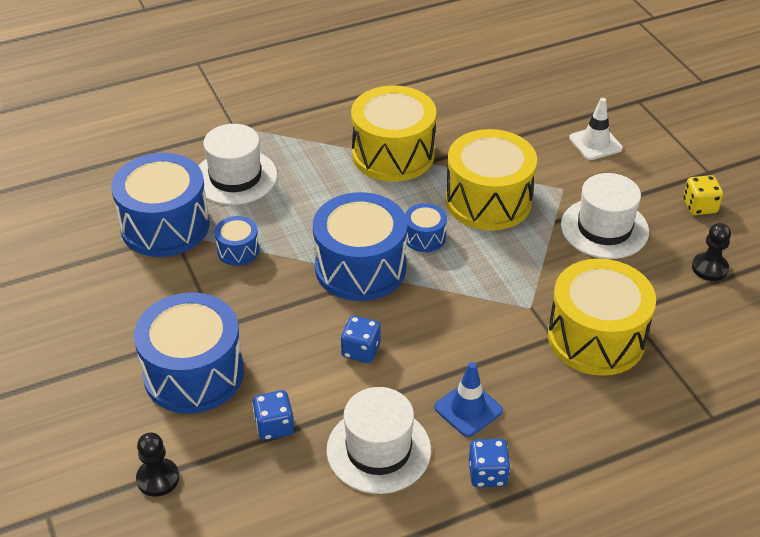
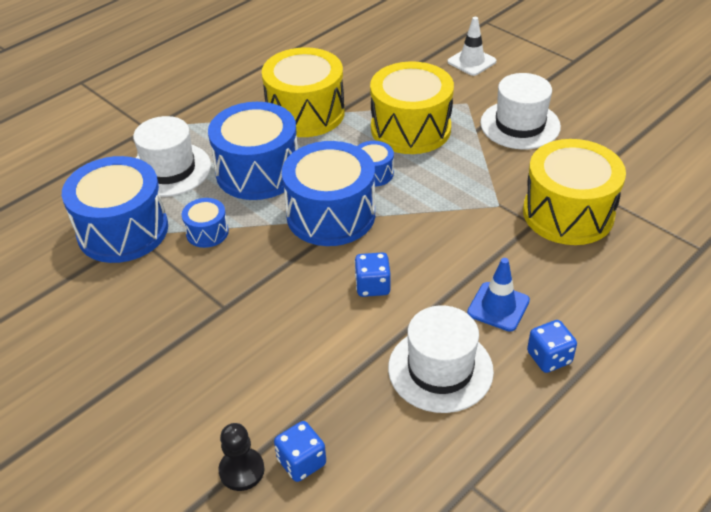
camera: 20 degrees left, 0 degrees up
blue drum [134,292,244,414] -> blue drum moved to [208,102,298,200]
blue dice [252,390,294,440] -> blue dice moved to [274,421,326,482]
yellow dice [683,175,723,215] -> none
black pawn [692,223,731,281] -> none

